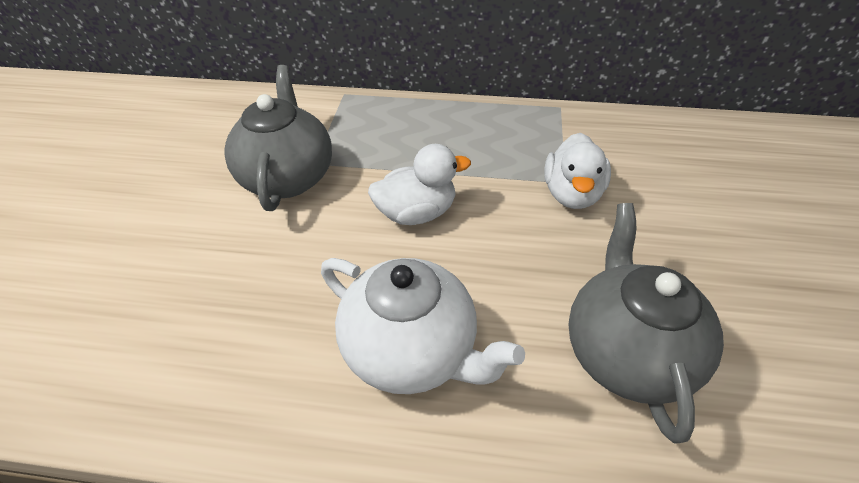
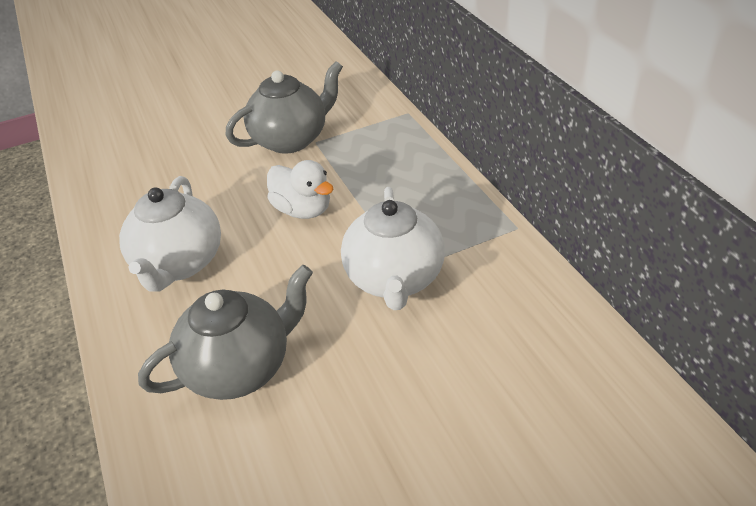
camera: 60 degrees right, 5 degrees down
white duck [544,133,611,209] -> white teapot [341,187,445,310]

